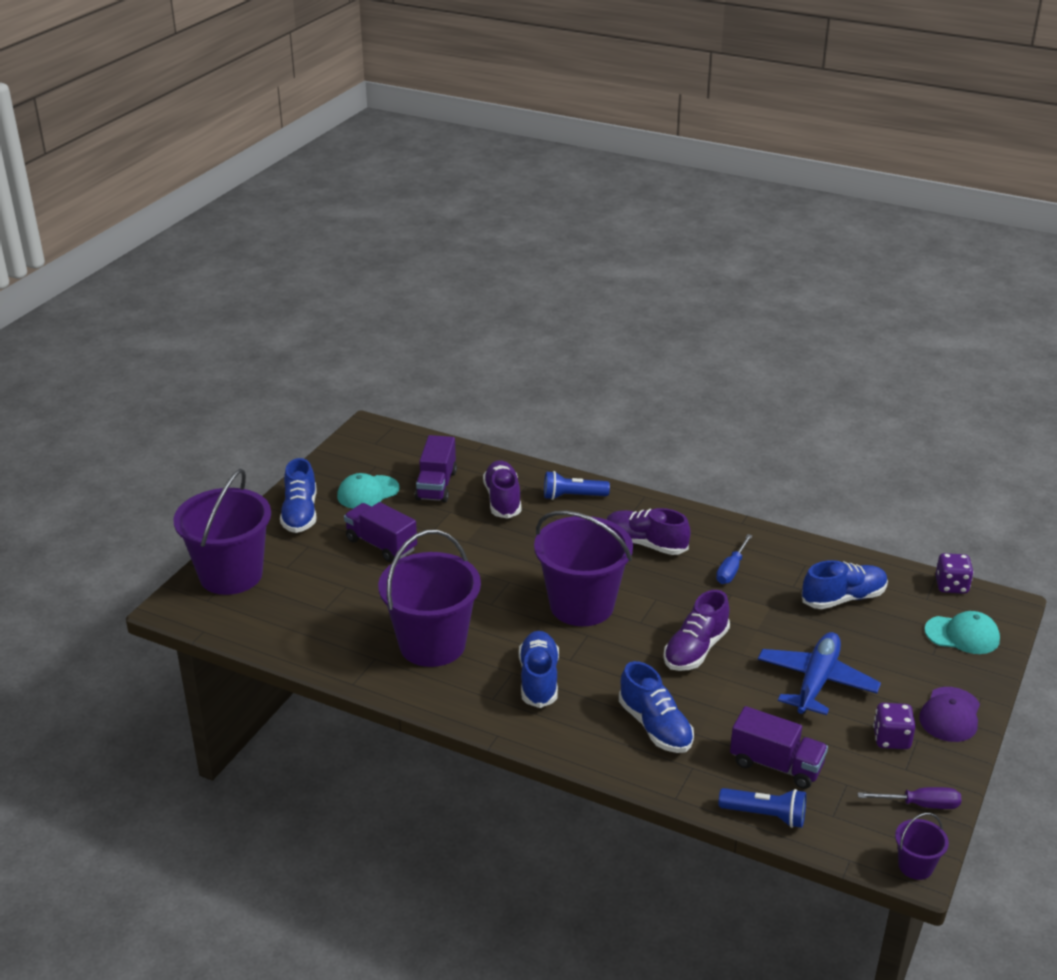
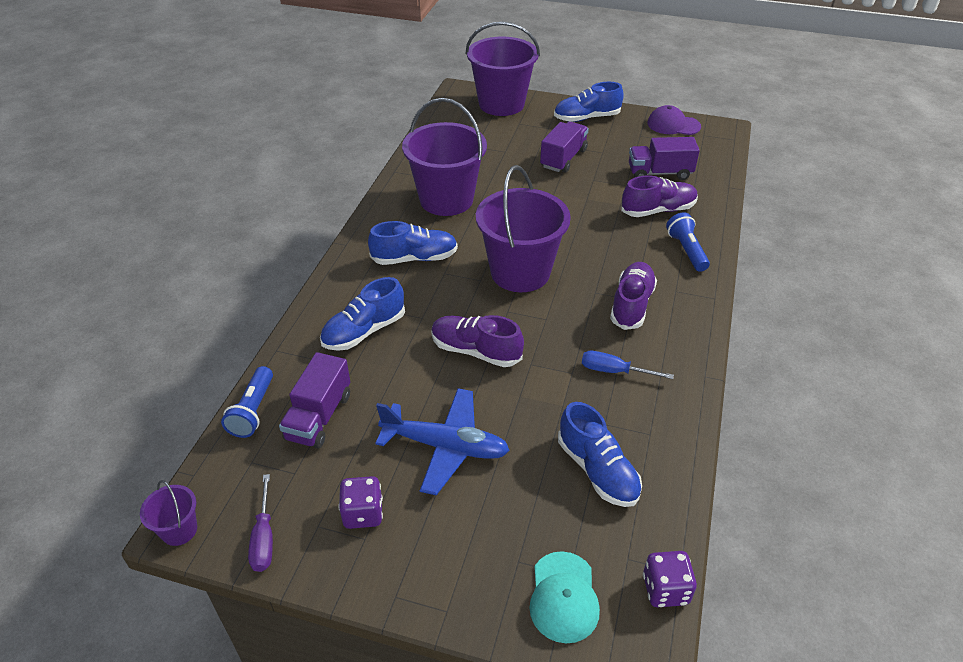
camera: 80 degrees right, 10 degrees up
turquoise cap [337,473,399,509] -> none
purple cap [919,687,980,742] -> purple cap moved to [647,105,701,135]

